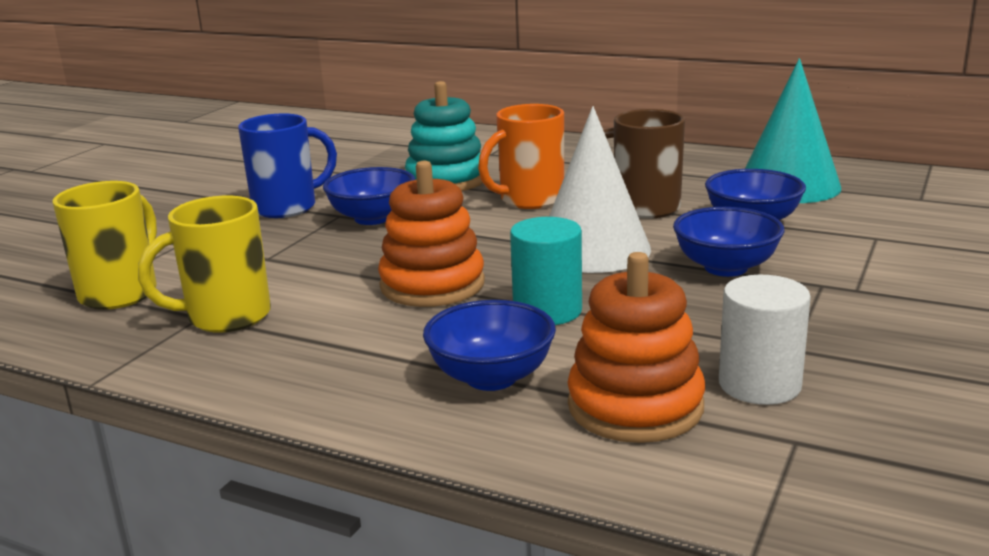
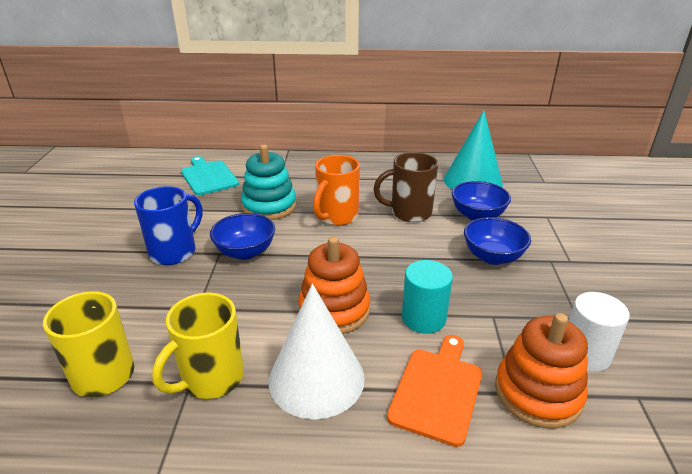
camera: 25 degrees left, 10 degrees up
blue bowl [423,300,556,391] -> orange cutting board [387,335,482,447]
white cone [549,106,651,273] -> white cone moved to [269,284,365,419]
none -> turquoise cutting board [181,156,239,195]

